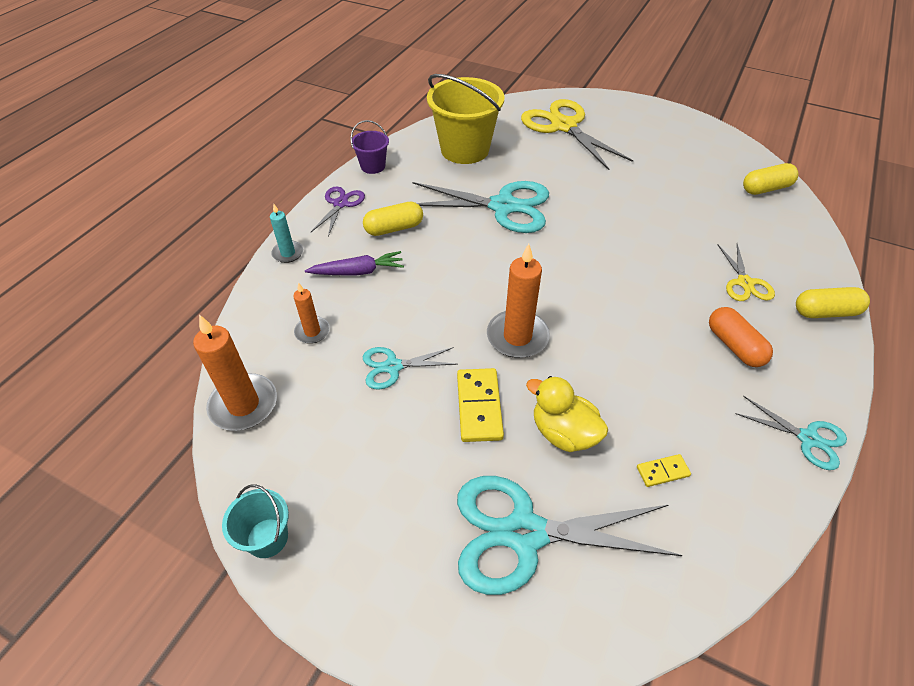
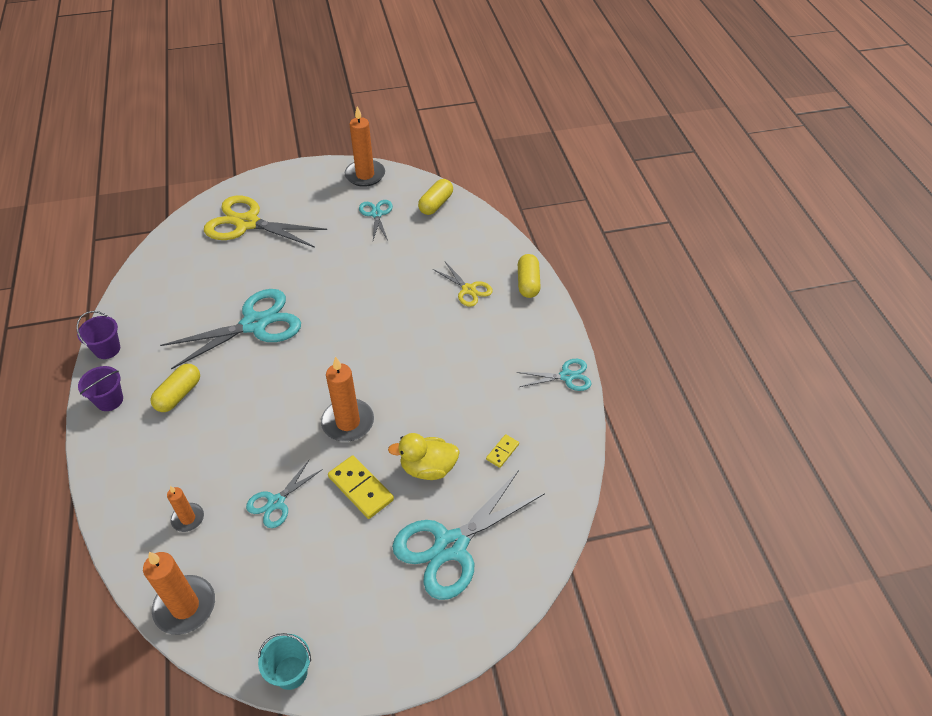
camera: 40 degrees left, 0 degrees up
turquoise candle [270,204,303,263] -> none
purple carrot [305,251,404,276] -> none
purple scissors [311,187,365,236] -> purple bucket [78,366,123,411]
yellow bucket [427,74,504,164] -> none
orange capsule [709,307,773,367] -> none
yellow capsule [796,287,870,318] -> yellow capsule turned 45 degrees counterclockwise [518,254,541,298]
none -> orange candle [345,106,385,187]
none -> turquoise scissors [359,200,393,240]

